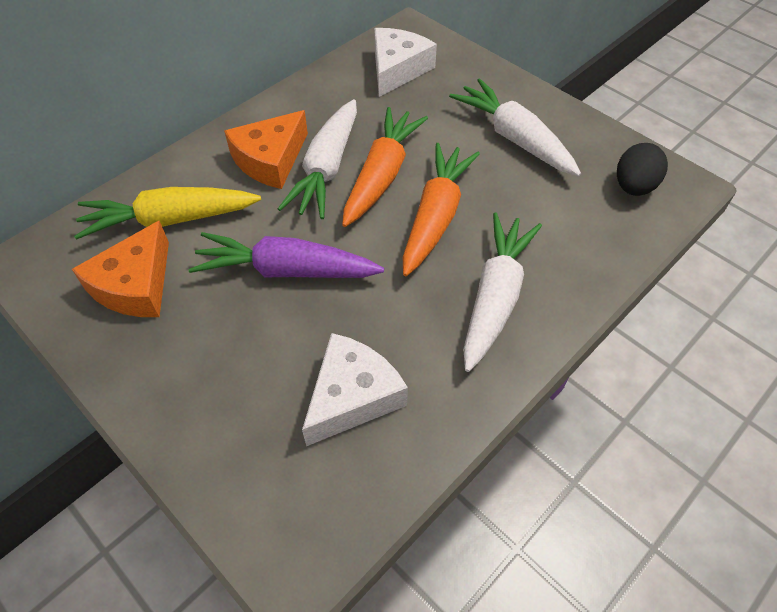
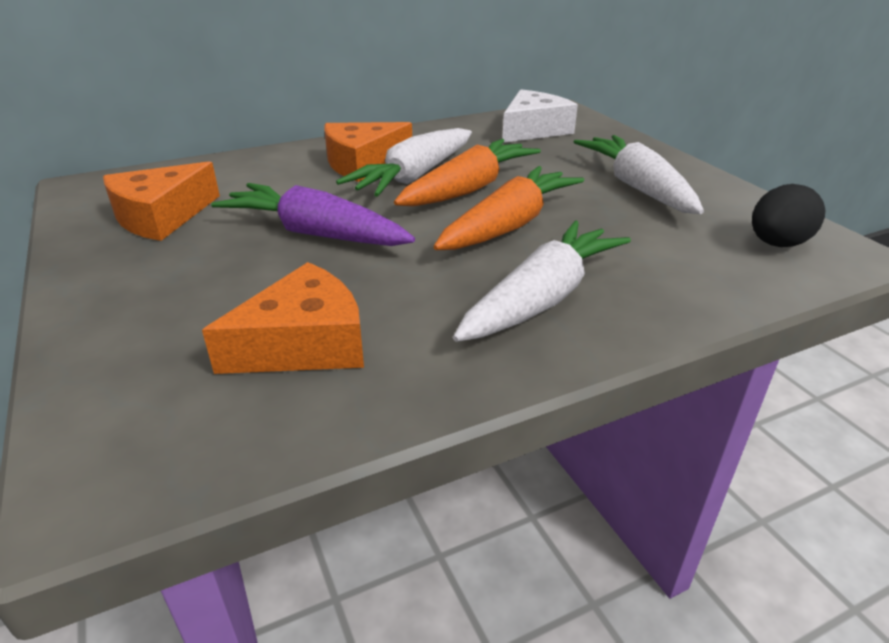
camera: 20 degrees right, 20 degrees down
yellow carrot [74,187,261,240] -> none
white cheese [302,333,408,446] -> orange cheese [202,262,364,374]

